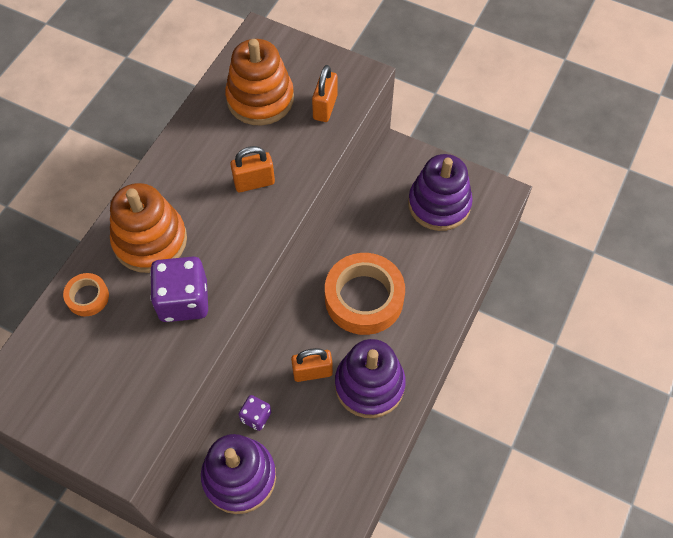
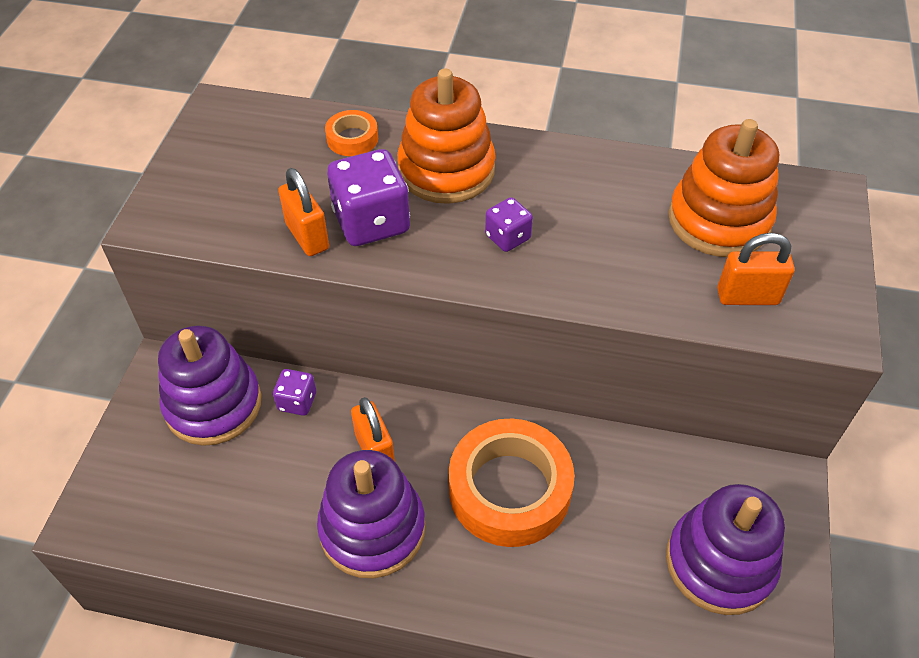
camera: 75 degrees right, 10 degrees down
orange padlock [230,146,275,192] -> orange padlock moved to [278,168,329,256]
none -> purple dice [485,197,533,252]

